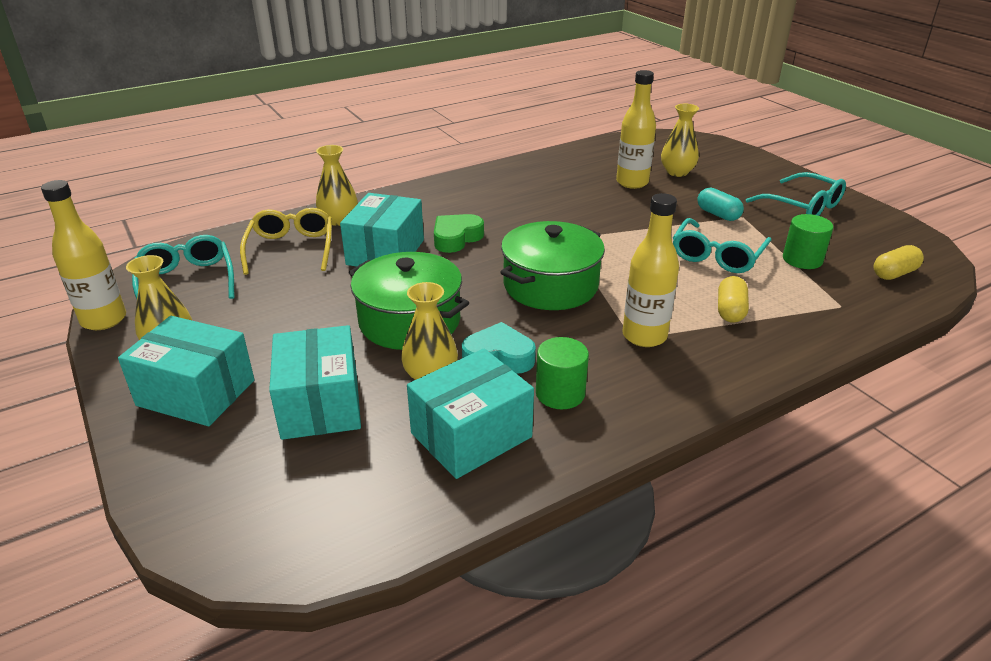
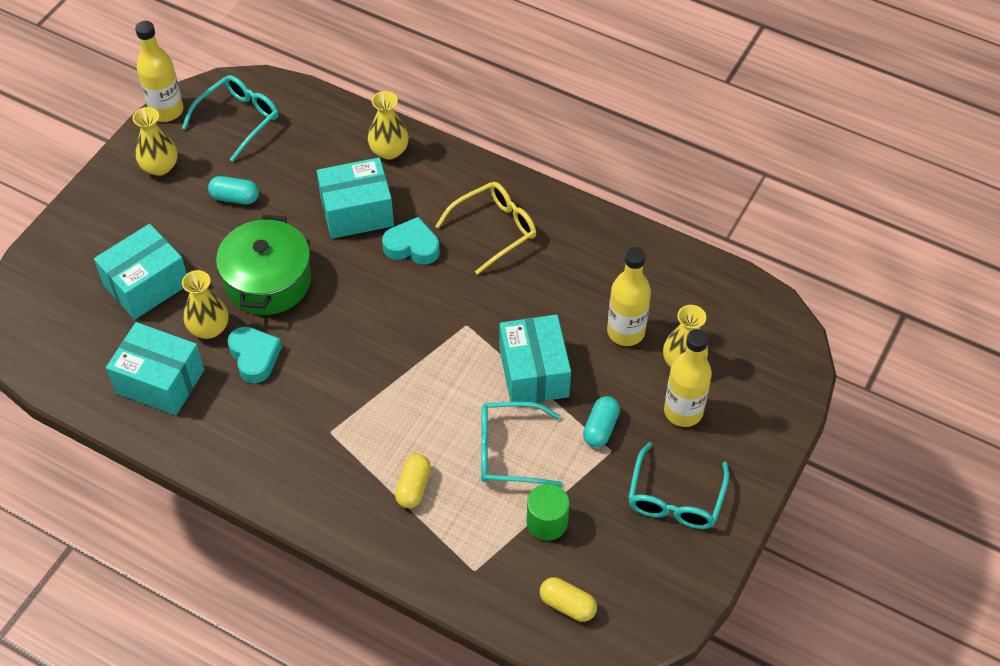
camera: 60 degrees right, 20 degrees up
turquoise box [118,316,254,426] -> turquoise box moved to [500,314,571,402]
yellow glasses [240,208,332,275] -> yellow glasses moved to [436,182,536,275]
green heart [434,214,484,253] -> turquoise heart [382,217,440,264]
green pot [500,221,605,310] -> none
green cylinder [536,337,589,409] -> none
yellow bottle [622,193,679,347] -> yellow bottle moved to [664,329,712,427]
yellow capsule [718,276,749,323] -> yellow capsule turned 60 degrees counterclockwise [395,454,431,508]
none -> turquoise capsule [208,176,259,204]

